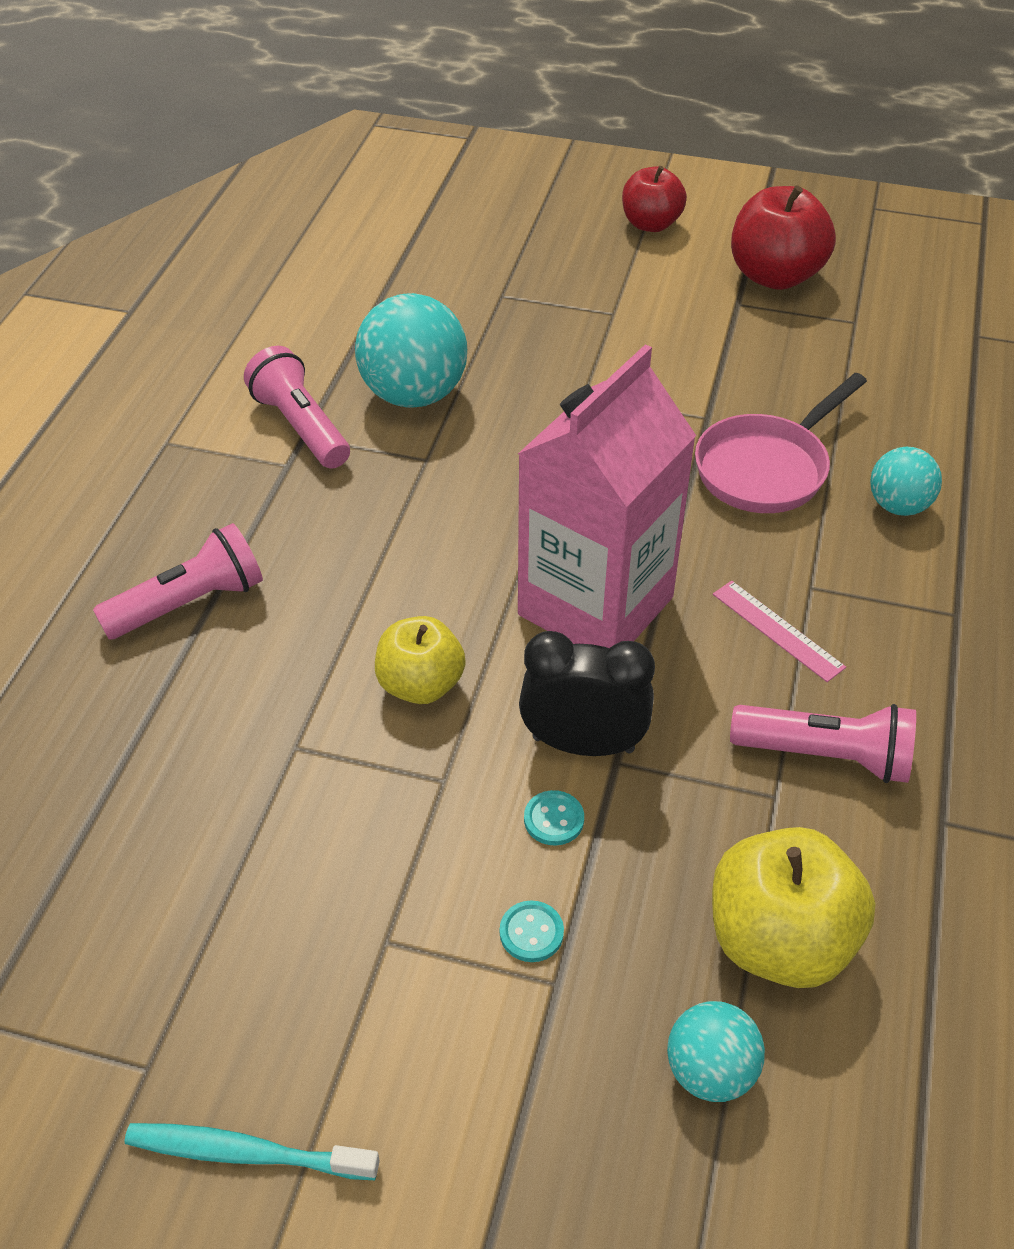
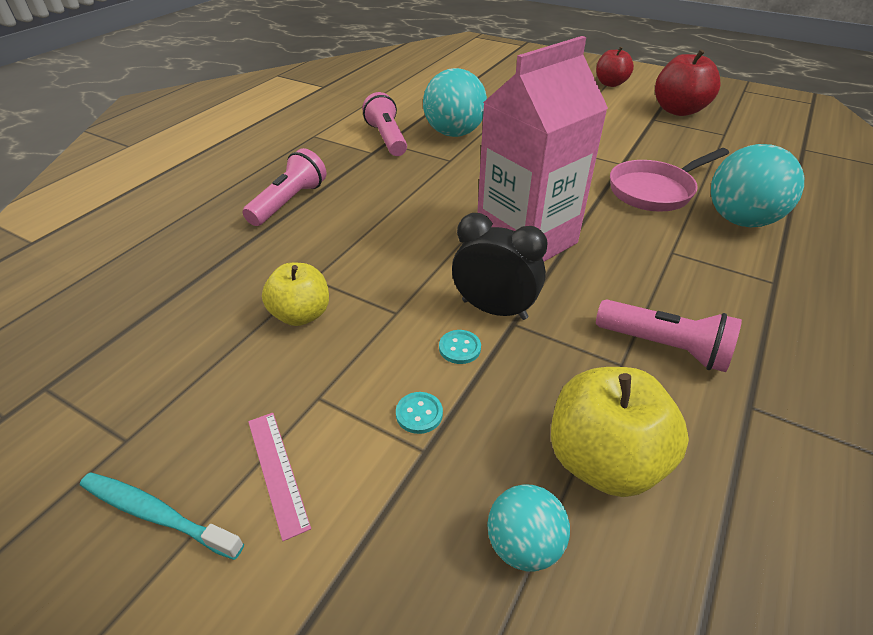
camera: 15 degrees right, 5 degrees down
pink flashlight [93,523,263,639] -> pink flashlight turned 45 degrees counterclockwise [243,148,327,226]
yellow apple [375,616,466,704] -> yellow apple moved to [262,263,329,326]
pink ruler [713,581,846,682] -> pink ruler moved to [248,413,311,541]
turquoise ball [870,447,942,516] -> turquoise ball [711,144,804,227], size x1.75

